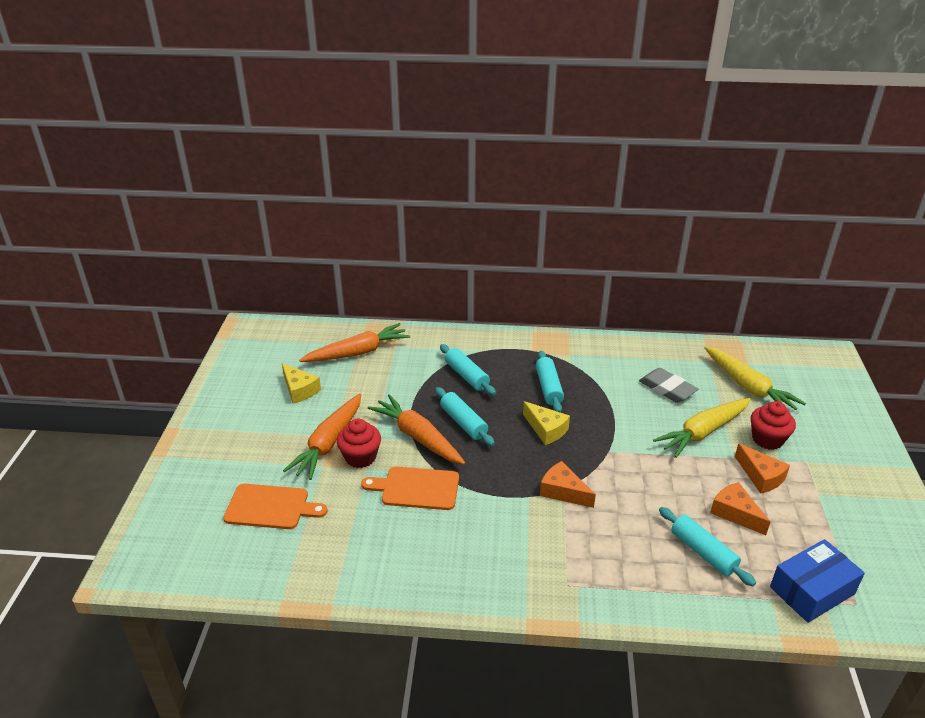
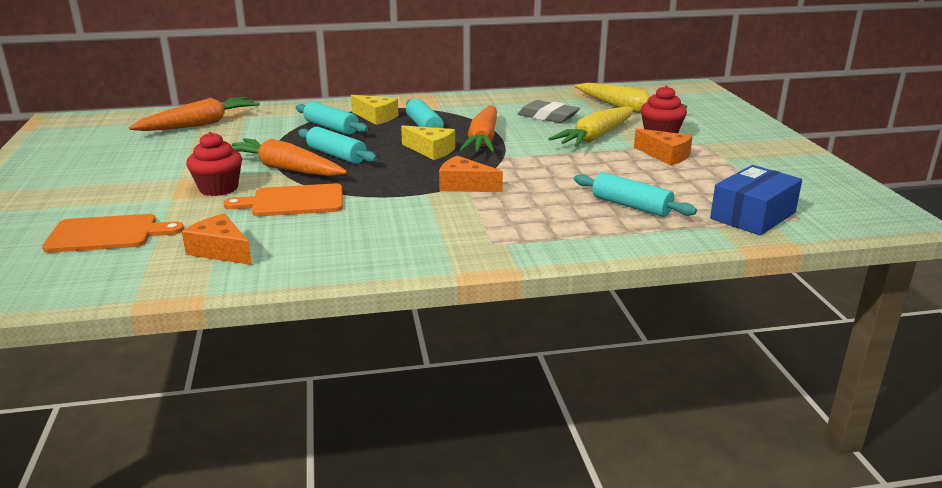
camera: 15 degrees left, 10 degrees down
yellow cheese [282,363,321,404] -> yellow cheese moved to [351,95,399,125]
orange carrot [283,394,361,480] -> orange carrot moved to [460,105,497,153]
orange cheese [710,482,770,535] -> orange cheese moved to [182,214,252,265]

